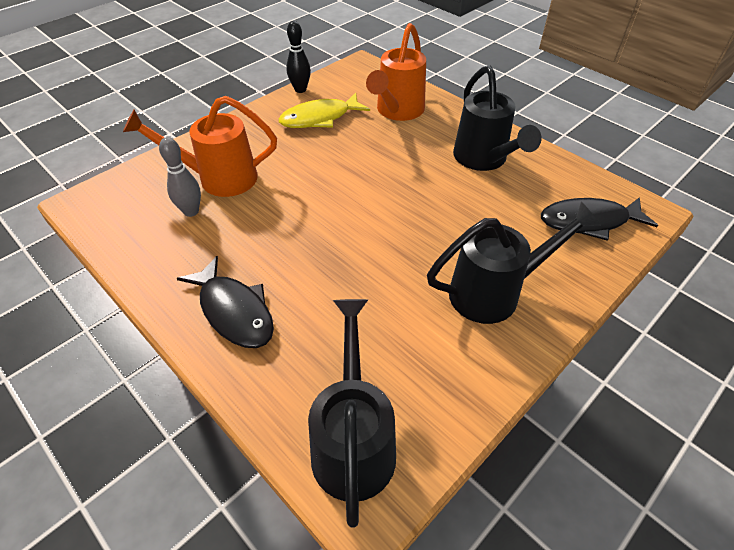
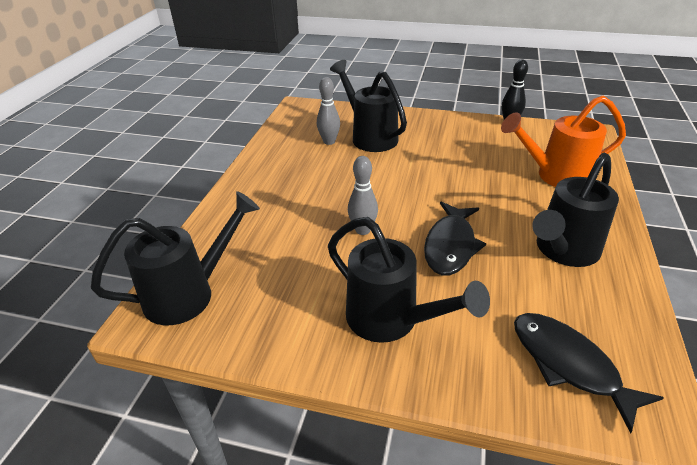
camera: 60 degrees right, 10 degrees down
orange watering can [123,96,277,197] -> black watering can [330,60,407,152]
black fish [177,256,274,348] -> black fish moved to [424,202,486,275]
yellow fish [279,93,370,128] -> none
none -> grey bowling pin [348,156,378,235]

